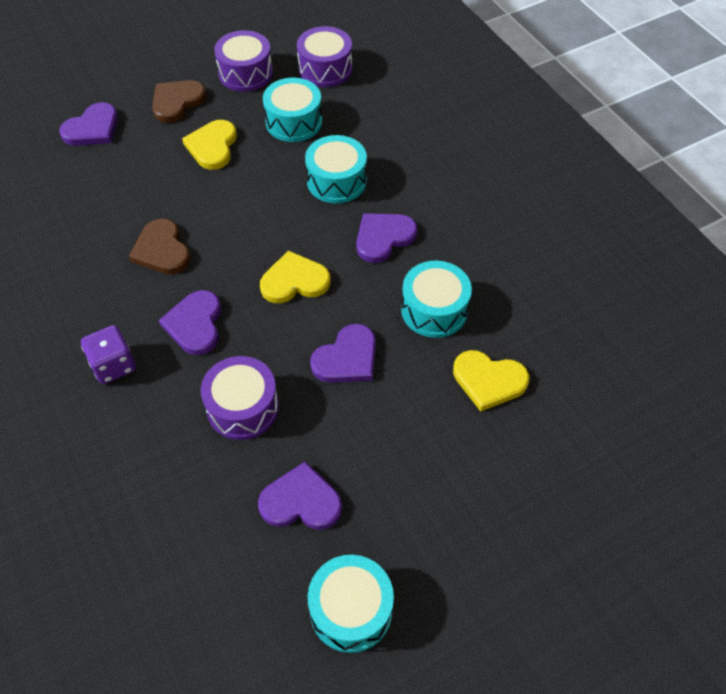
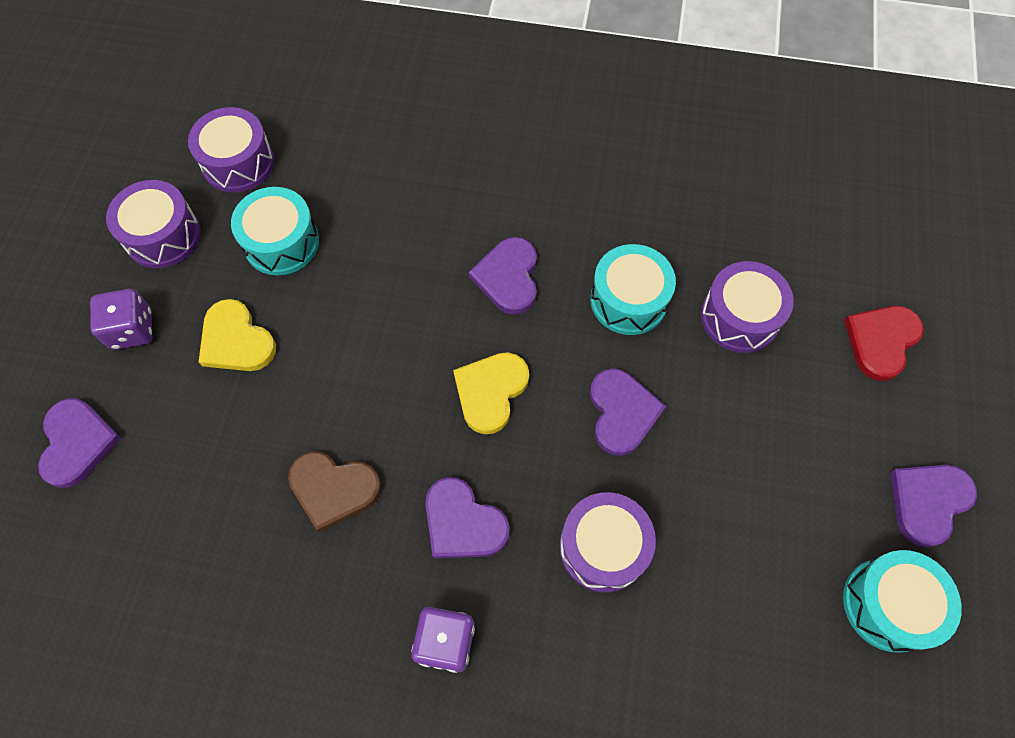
camera: 50 degrees left, 10 degrees up
brown heart [152,80,207,123] -> purple dice [90,289,152,350]
purple heart [258,461,342,530] -> purple heart moved to [890,465,977,547]
turquoise drum [305,135,367,203] -> none
yellow heart [453,350,529,412] -> purple drum [701,261,794,353]
none -> red heart [844,306,924,381]

